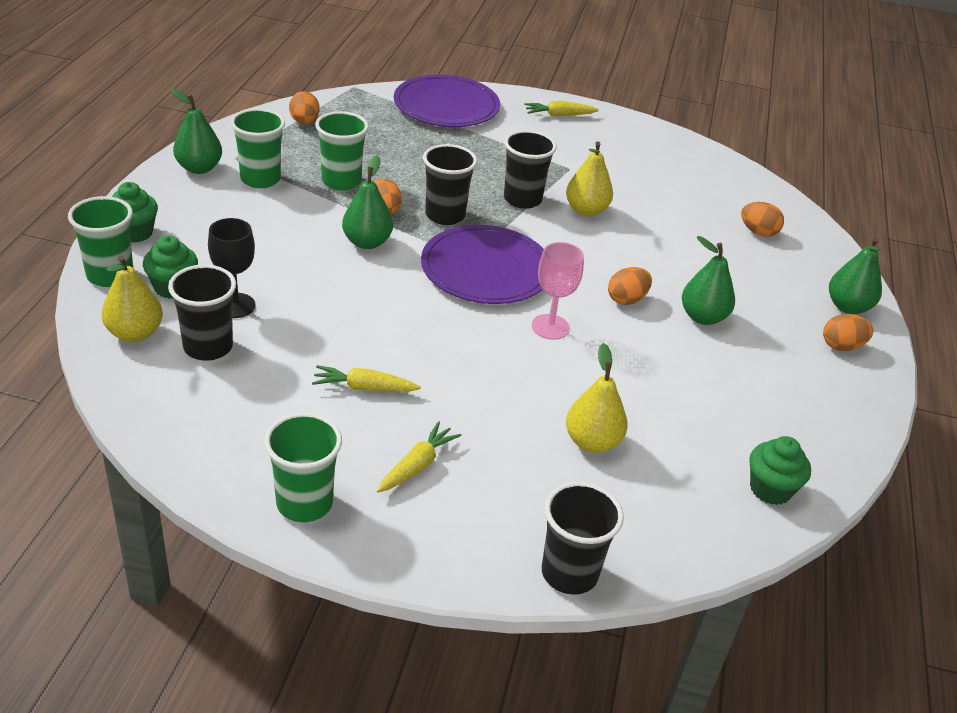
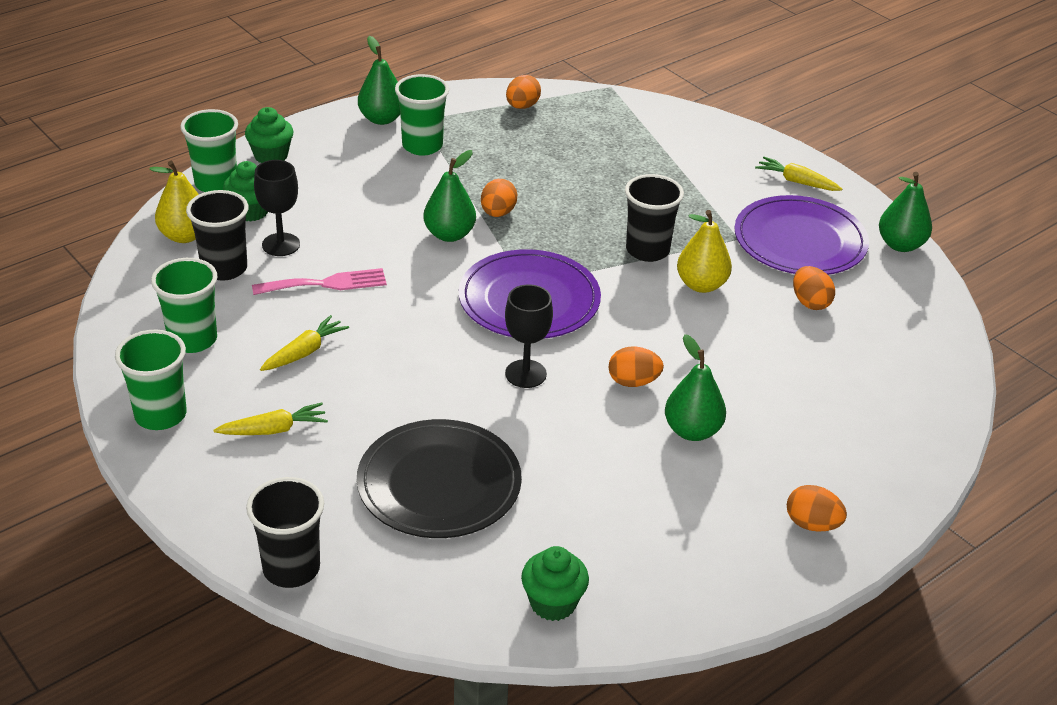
camera: 40 degrees right, 0 degrees up
yellow carrot [312,365,421,392] -> yellow carrot turned 90 degrees clockwise [260,315,349,371]
green cup [315,111,369,191] -> green cup moved to [151,258,217,353]
purple plate [394,75,500,127] -> purple plate moved to [734,195,869,275]
black cup [423,144,477,225] -> none
pink goblet [532,242,584,340] -> black goblet [505,284,553,388]
yellow pear [566,343,628,453] -> black plate [357,419,522,538]
orange egg [741,202,784,237] -> orange egg moved to [793,266,835,310]
green pear [829,237,882,314] -> green pear moved to [879,172,932,252]
none -> pink fork [252,268,387,295]

